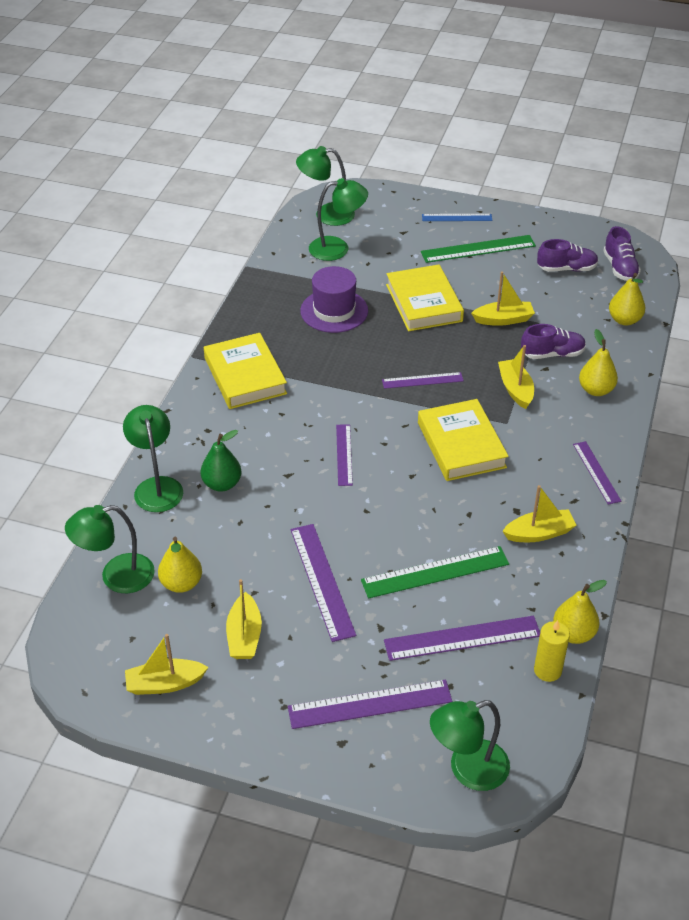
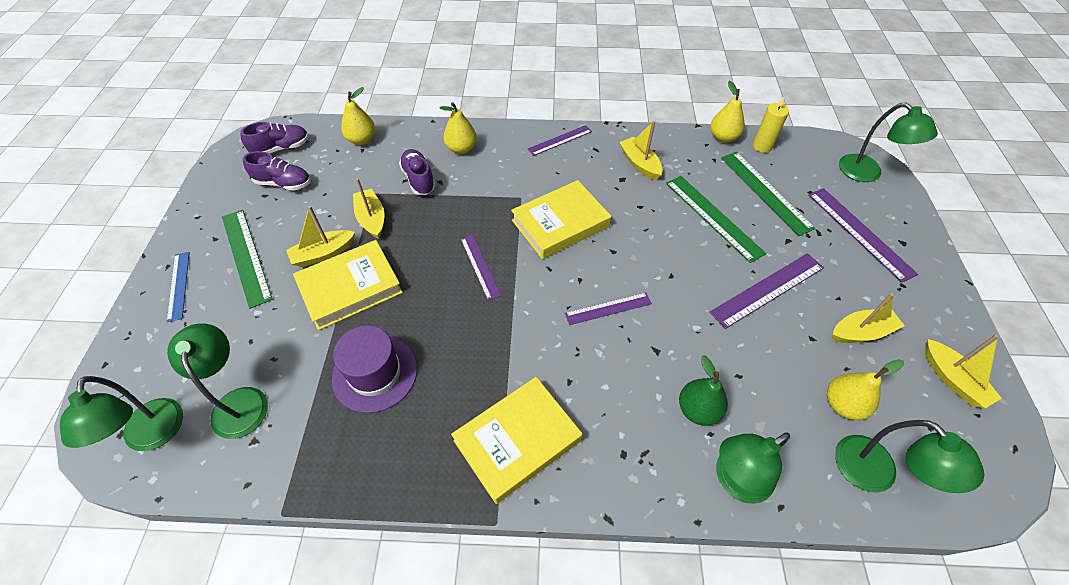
camera: 105 degrees left, 10 degrees up
purple ruler [384,616,540,661] -> green ruler [721,152,815,236]
yellow boat [498,345,534,409] -> yellow boat moved to [286,206,355,267]
purple shoe [537,239,598,272] -> purple shoe turned 120 degrees clockwise [243,151,311,191]

